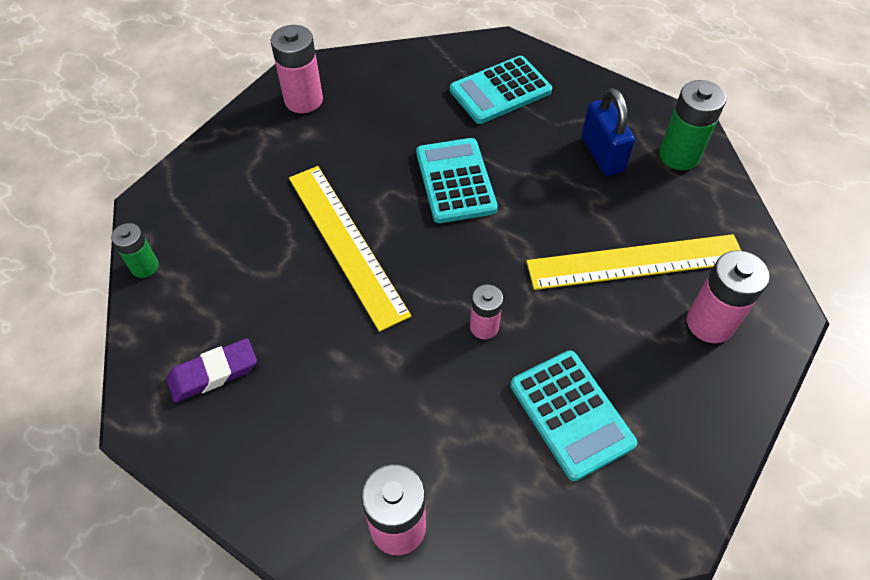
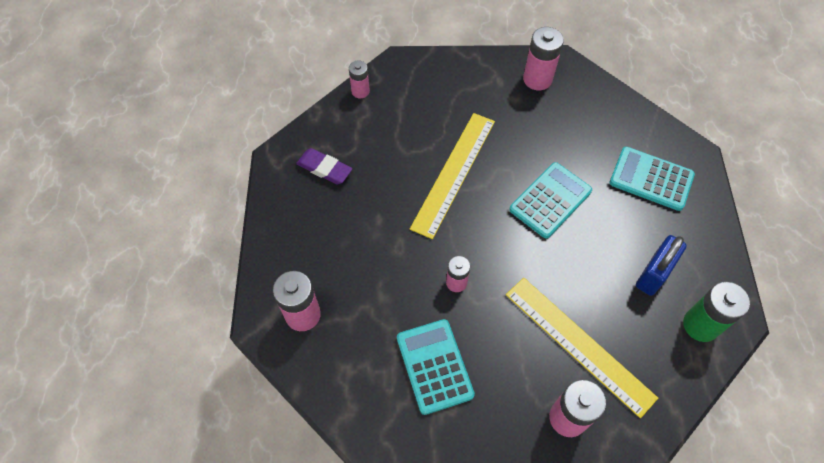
camera: 55 degrees right, 5 degrees up
green battery [111,223,159,278] -> pink battery [349,61,370,99]
turquoise calculator [510,351,637,481] -> turquoise calculator turned 135 degrees clockwise [397,319,475,415]

